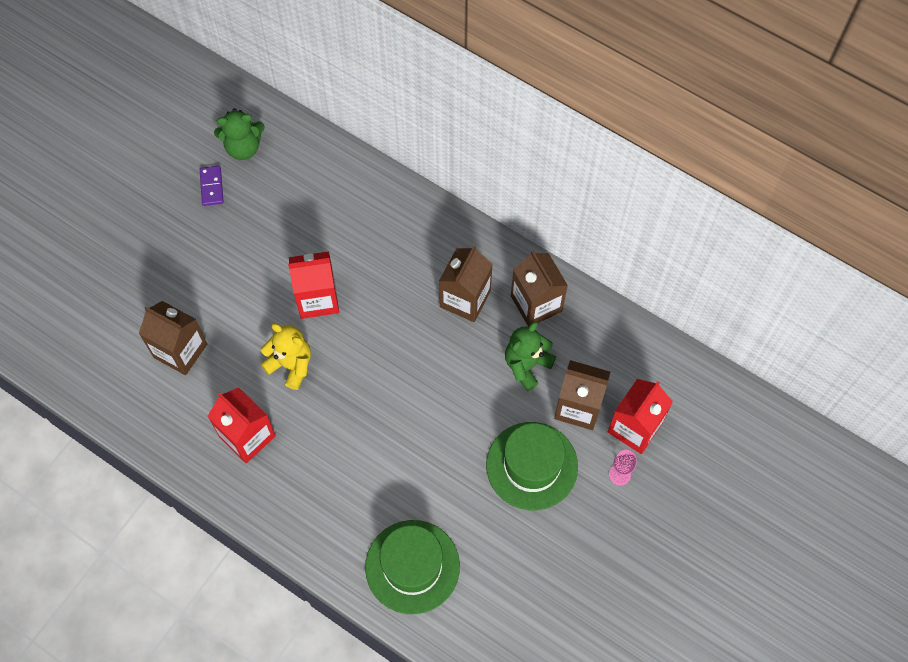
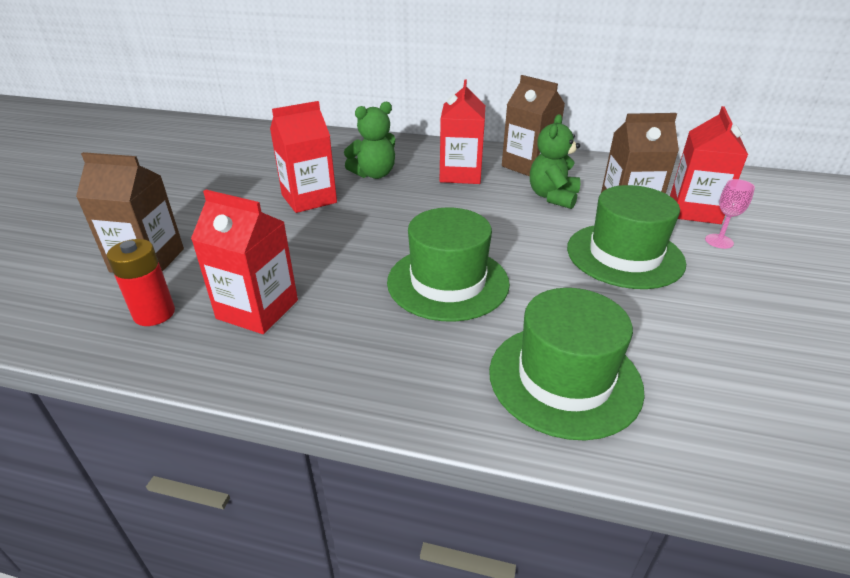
camera: 20 degrees left, 30 degrees down
purple domino [200,166,224,206] -> none
green teddy bear [214,108,265,160] -> green teddy bear moved to [344,101,395,179]
yellow teddy bear [261,323,311,390] -> none
brown carton [439,245,493,322] -> red carton [440,79,485,184]
none -> red battery [107,239,175,326]
none -> green hat [387,207,510,322]

